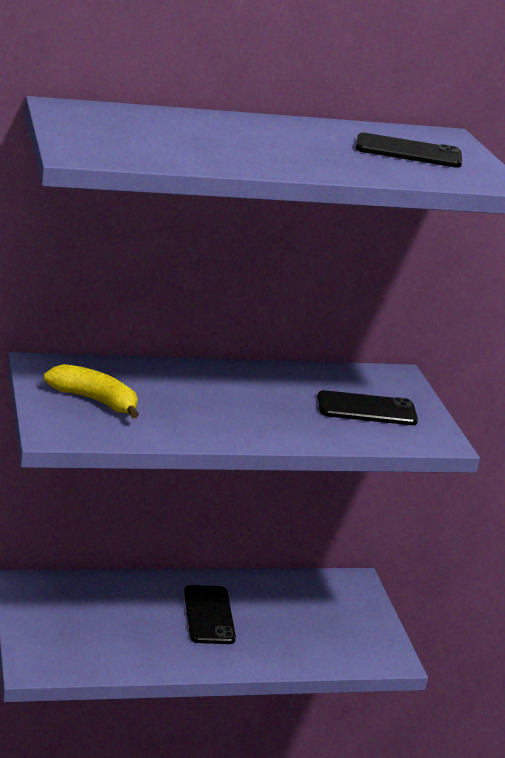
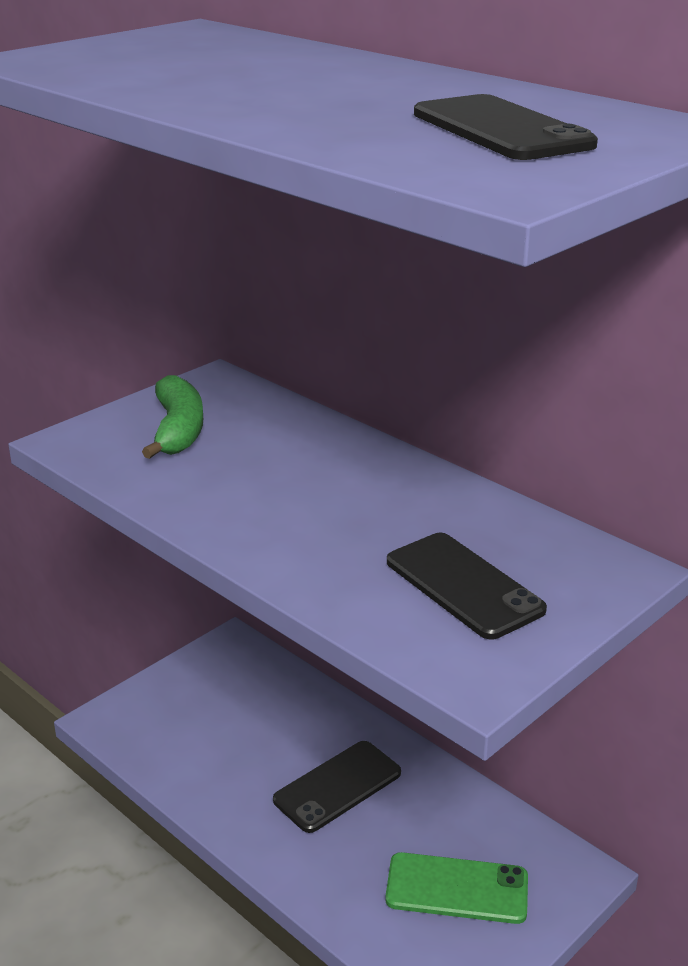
camera: 60 degrees right, 5 degrees up
yellow banana [44,364,139,418] -> green banana [142,375,203,459]
none -> green phone [385,852,528,924]

